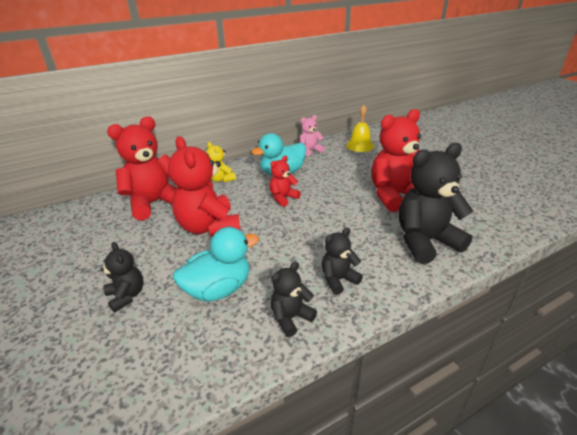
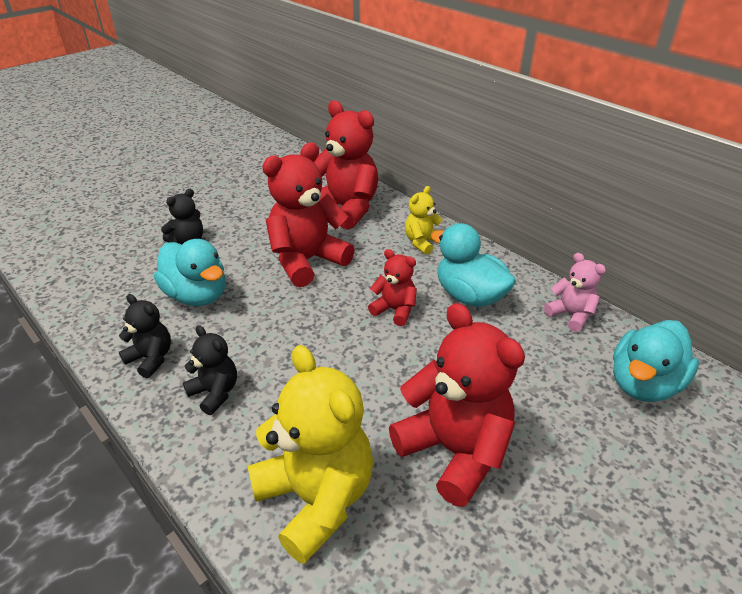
camera: 75 degrees right, 5 degrees up
yellow bell [346,105,374,152] -> turquoise duck [613,320,699,402]
black teddy bear [399,143,473,264] -> yellow teddy bear [248,345,373,564]

